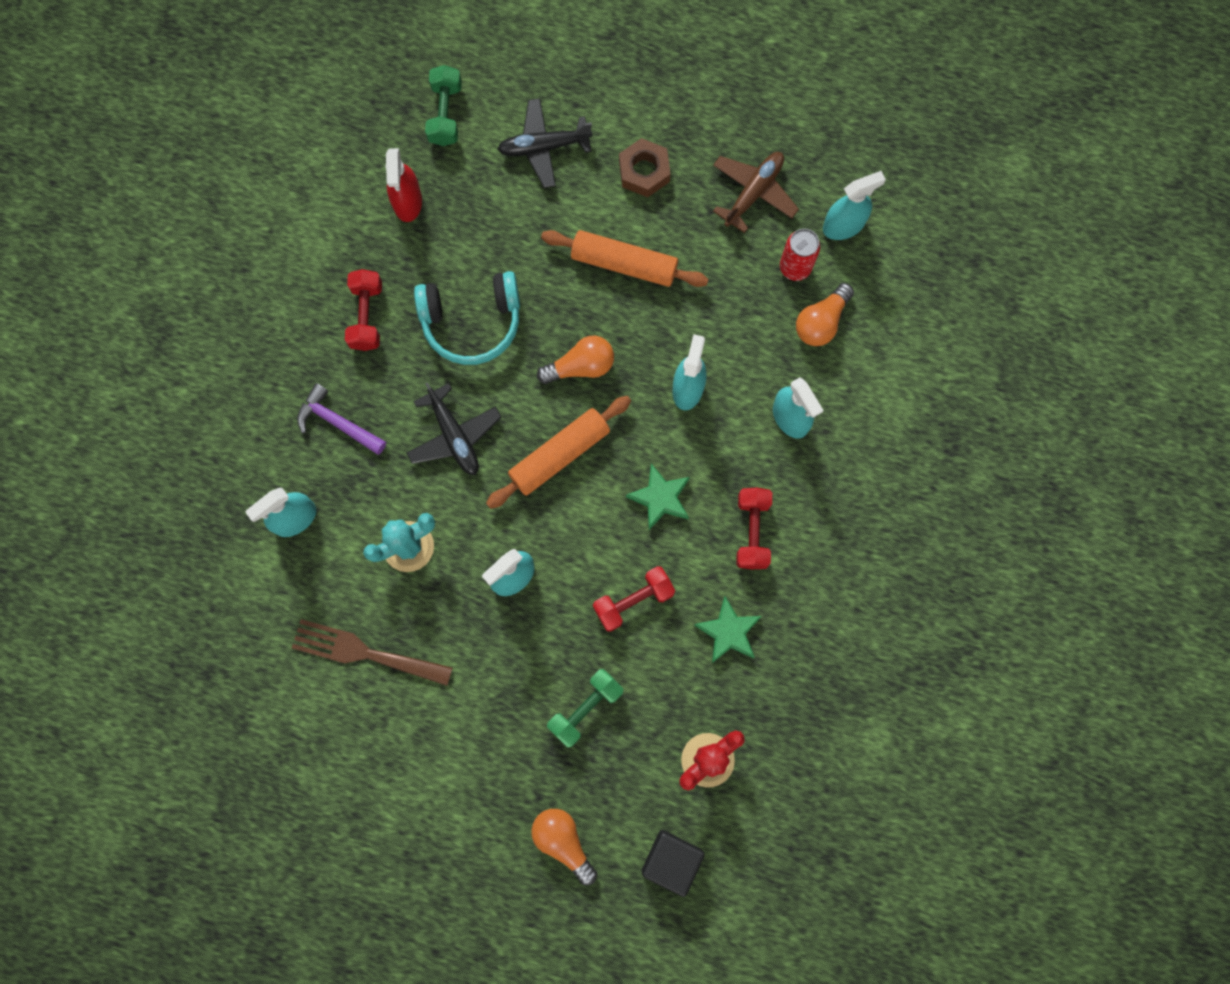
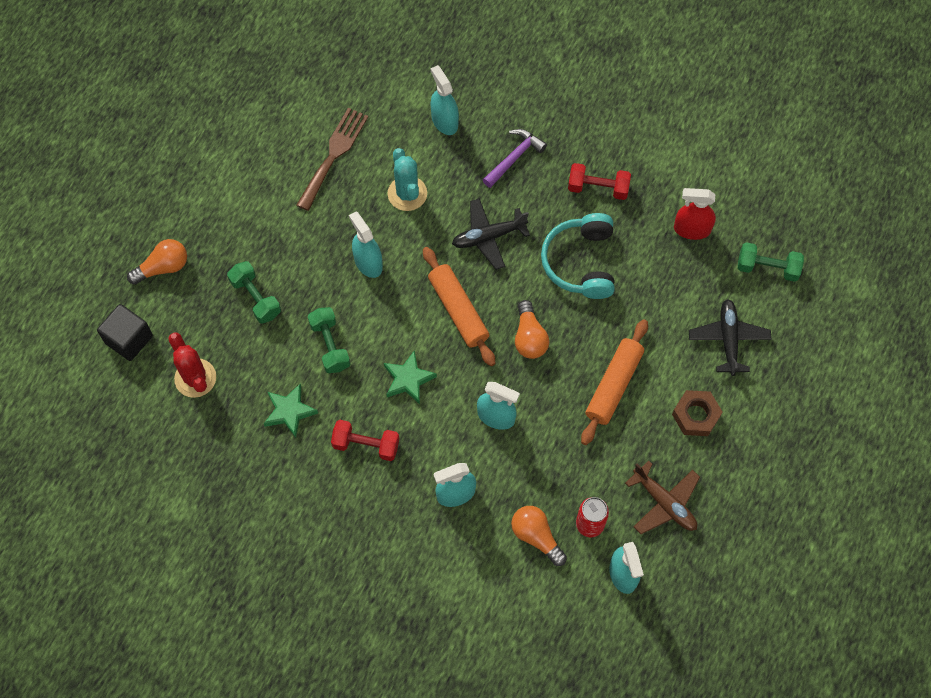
camera: 100 degrees right, 10 degrees down
red dumbbell [593,566,675,632] -> green dumbbell [308,307,350,373]

